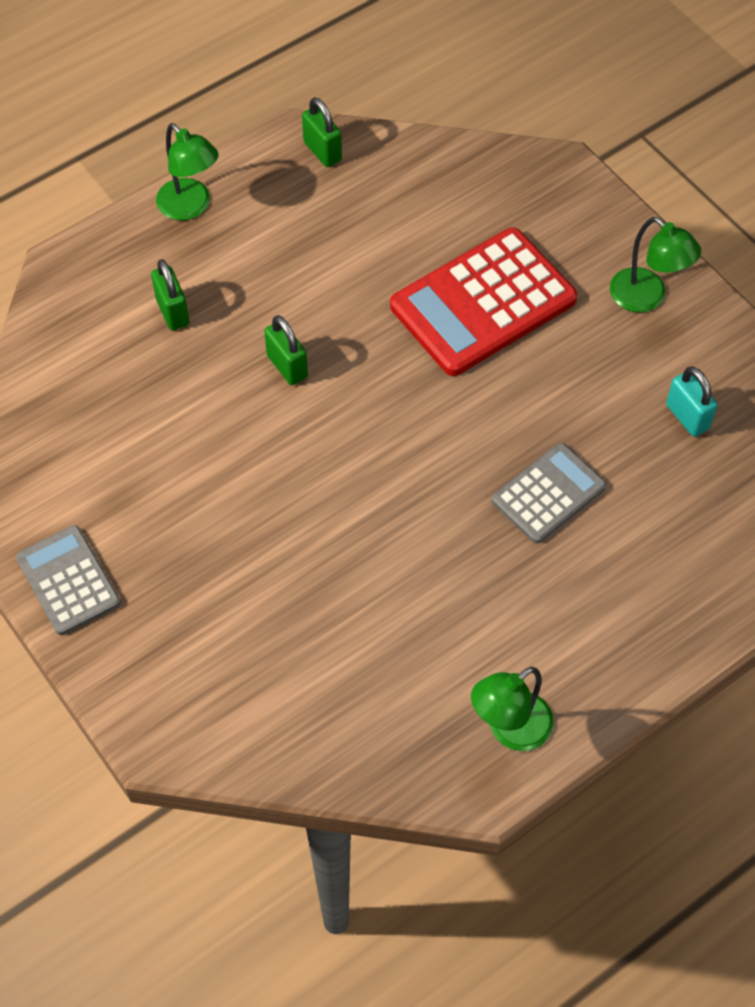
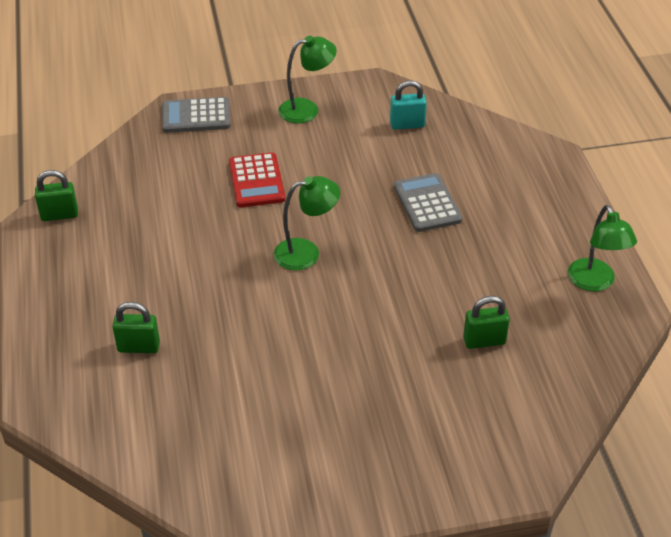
camera: 65 degrees left, 15 degrees down
grey calculator [16,525,121,635] -> grey calculator moved to [162,97,230,133]
green lamp [156,123,219,220] -> green lamp moved to [274,176,340,270]
green padlock [264,315,308,385] -> green padlock moved to [463,296,510,349]
red calculator [390,228,577,376] -> red calculator [229,152,285,207], size x0.58

